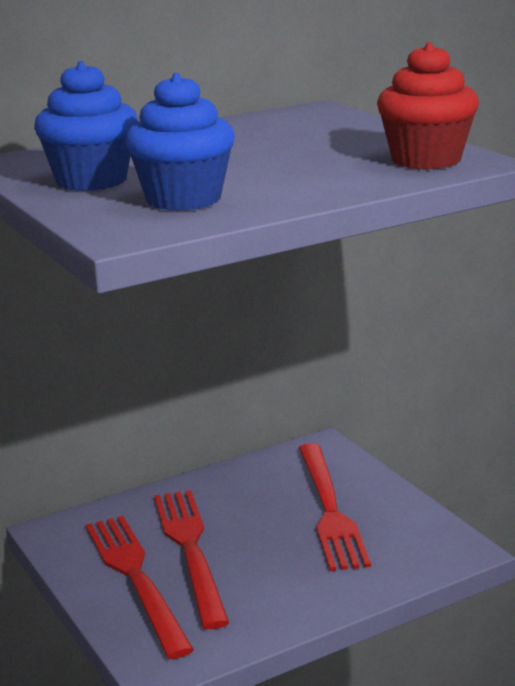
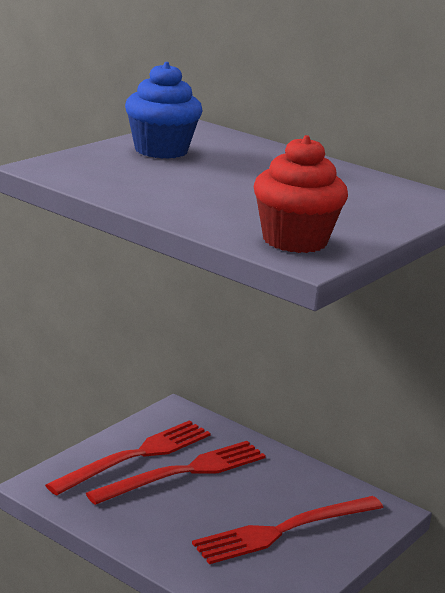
camera: 65 degrees right, 0 degrees up
blue cupcake [125,73,235,211] -> none

